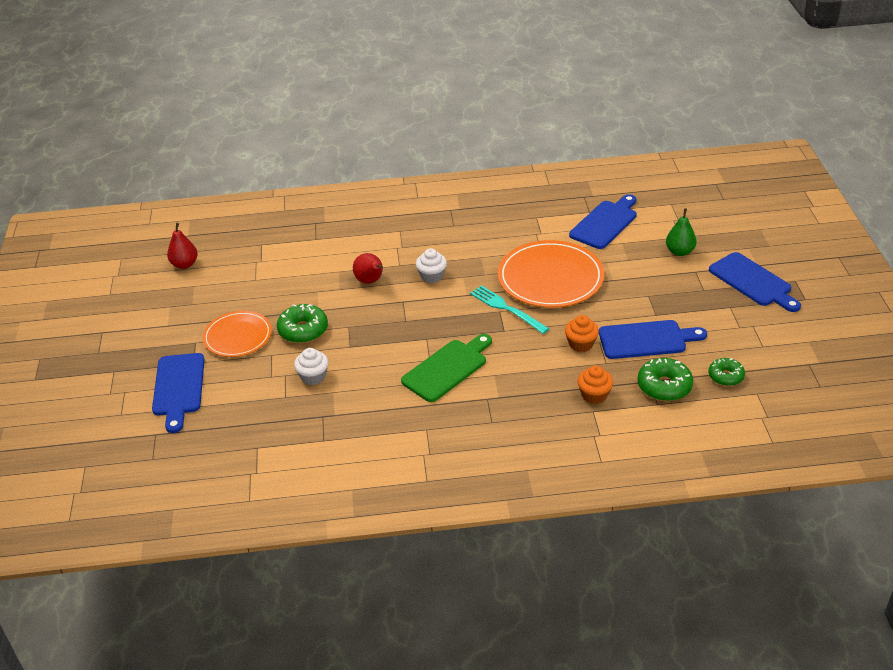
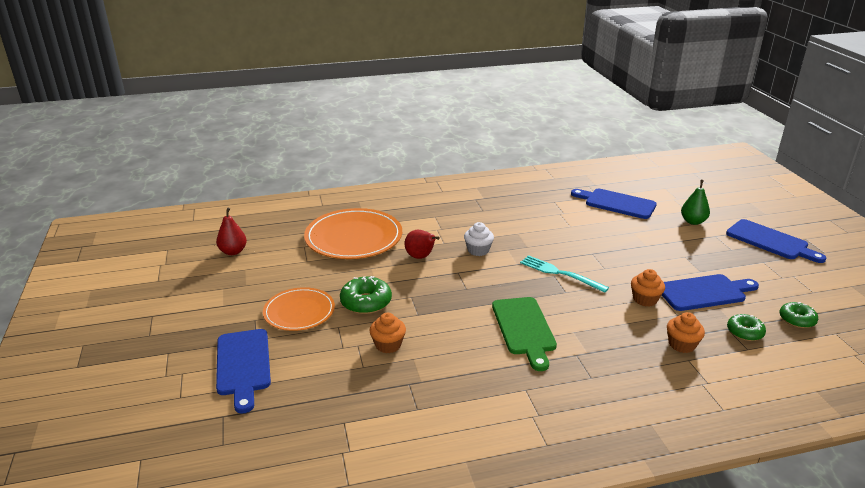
camera: 10 degrees left, 10 degrees down
white cupcake [294,348,328,385] -> orange cupcake [370,313,406,353]
green cutting board [401,334,492,402] -> green cutting board turned 135 degrees clockwise [492,297,557,371]
orange plate [498,240,605,308] -> orange plate moved to [304,208,402,259]
blue cutting board [569,194,637,249] -> blue cutting board turned 90 degrees counterclockwise [571,189,657,219]
green donut [637,358,693,401] -> green donut [727,314,766,341], size x0.66

